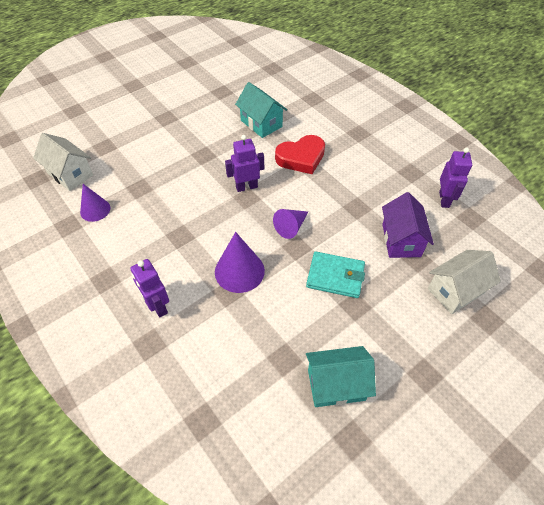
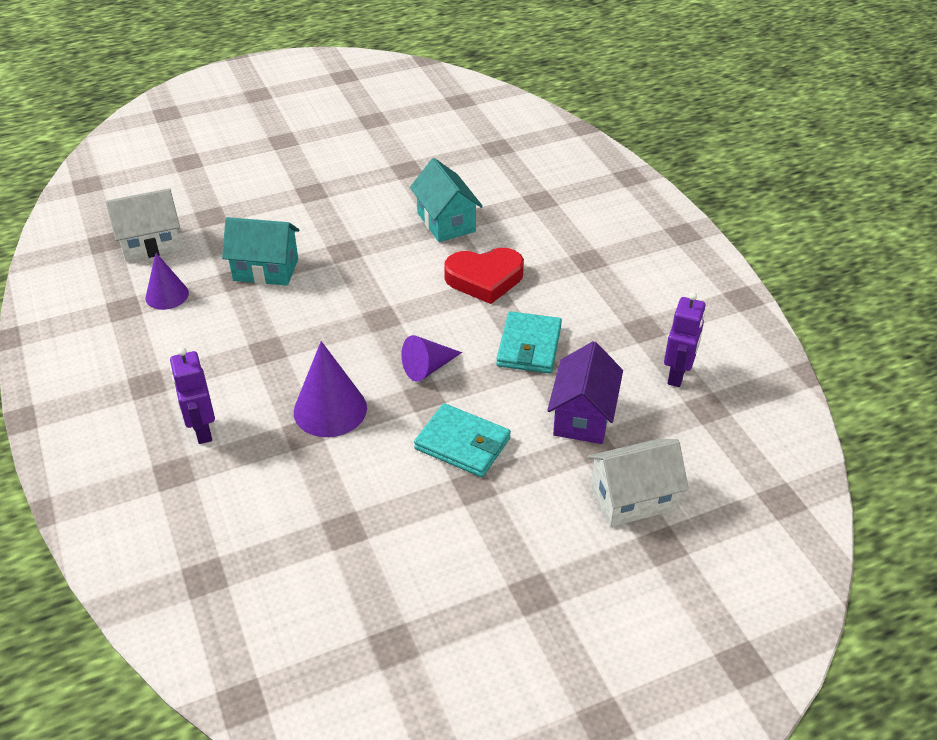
camera: 15 degrees right, 10 degrees down
white house [33,133,93,191] -> white house turned 75 degrees counterclockwise [106,188,182,262]
purple robot [225,135,264,192] -> none
turquoise house [306,346,376,407] -> turquoise house moved to [222,217,300,286]
none -> turquoise wallet [496,311,562,374]

